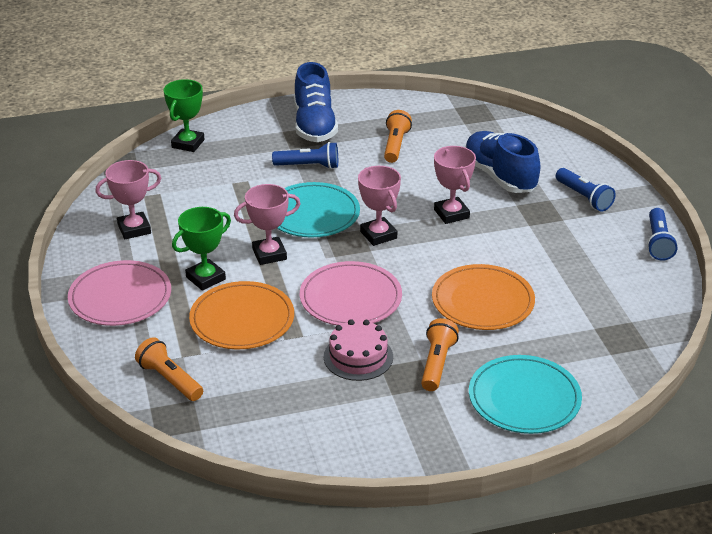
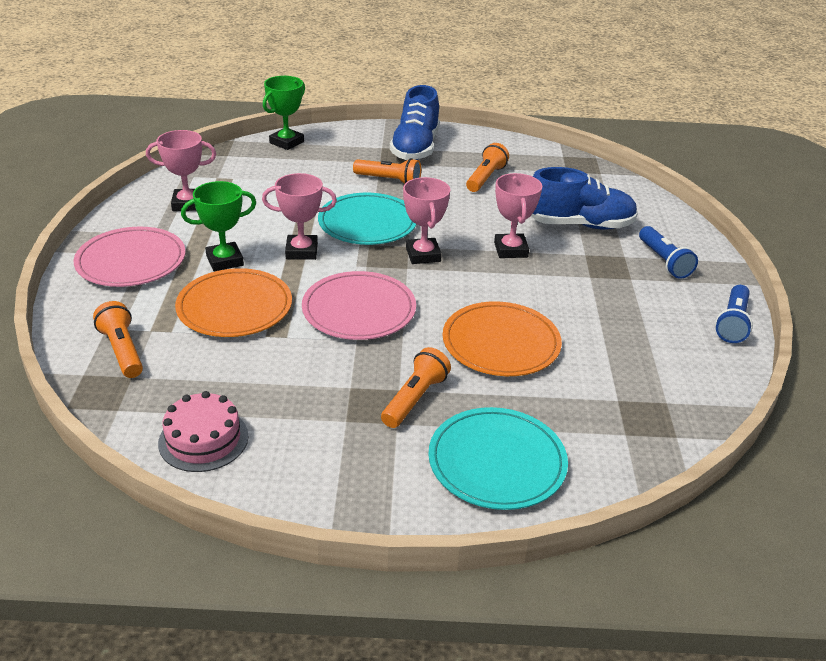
camera: 15 degrees right, 0 degrees up
blue flashlight [272,142,338,169] -> orange flashlight [353,158,421,184]
pink cake [324,319,393,381] -> pink cake moved to [158,391,248,472]
blue shoe [465,131,540,193] -> blue shoe turned 105 degrees clockwise [531,167,638,230]

